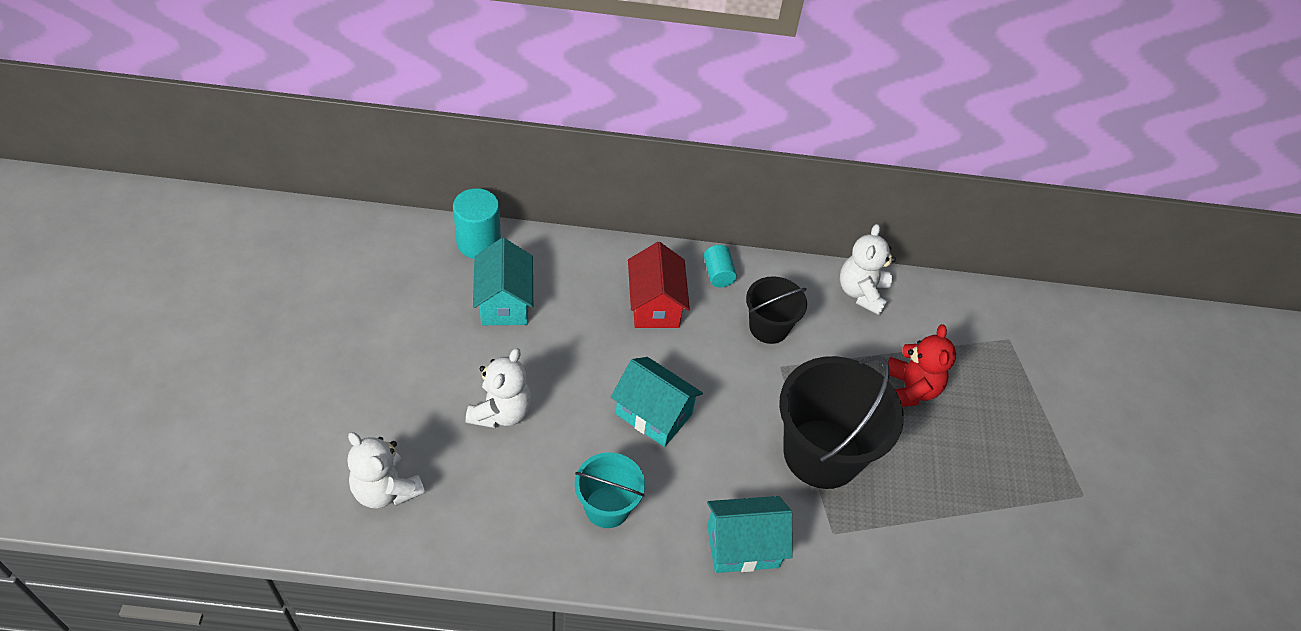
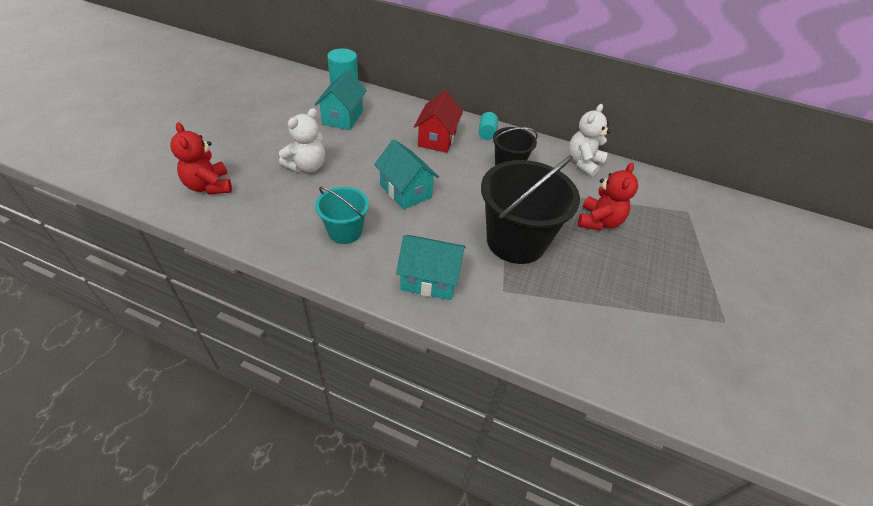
camera: 20 degrees right, 5 degrees down
white teddy bear [347,432,425,509] -> red teddy bear [170,122,232,195]

